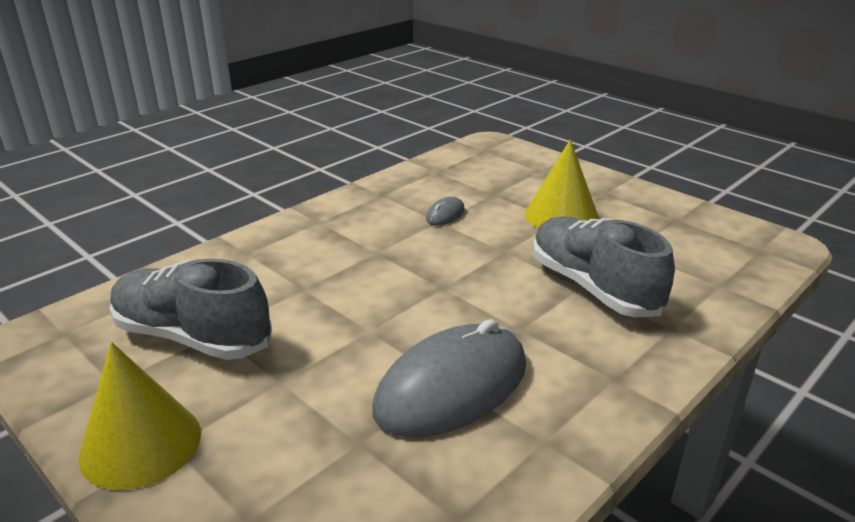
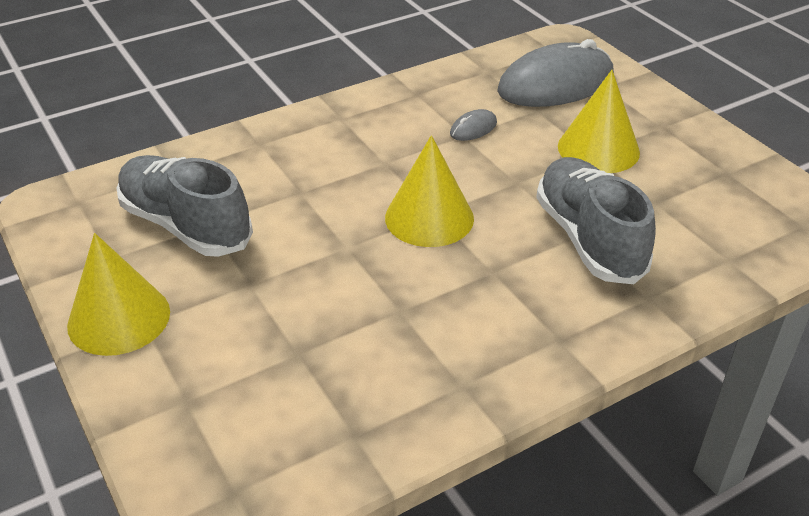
camera: 15 degrees right, 10 degrees up
grey mouse [372,319,526,437] -> grey mouse moved to [497,39,614,107]
none -> yellow cone [385,135,474,247]

